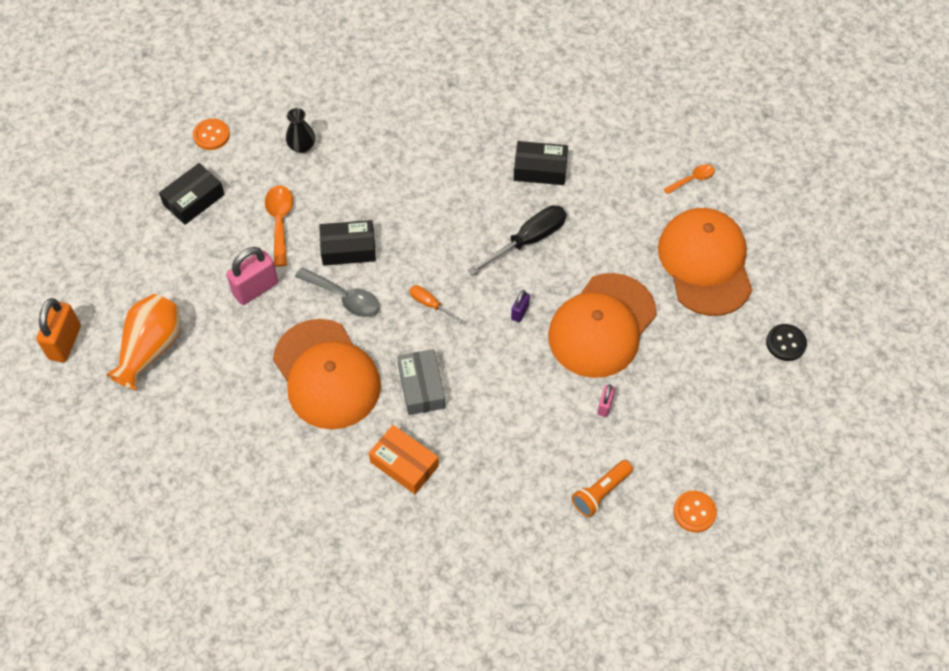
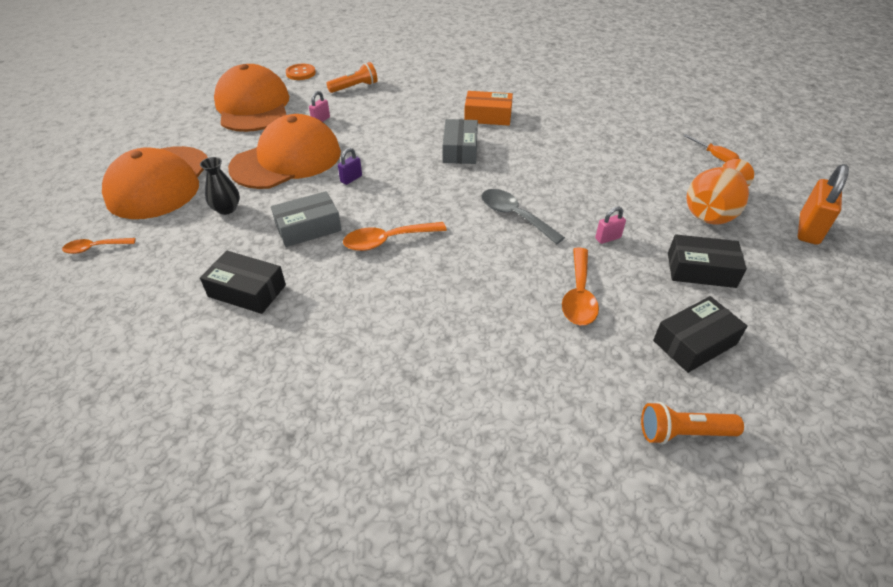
camera: 165 degrees left, 15 degrees down
orange button [193,118,230,150] -> orange flashlight [641,402,744,445]
pink padlock [226,247,278,305] -> pink padlock [595,207,626,244], size x0.52
orange cap [273,319,381,430] -> orange cap moved to [214,64,289,132]
black vase [286,108,315,153] -> black vase moved to [200,157,240,215]
black box [319,220,376,265] -> black box moved to [668,234,747,288]
orange box [369,425,439,494] -> orange box turned 45 degrees counterclockwise [464,91,513,126]
orange screwdriver [409,285,466,325] -> orange screwdriver moved to [683,134,739,162]
black screwdriver [467,205,566,275] -> grey box [271,191,342,247]
black button [766,324,807,361] -> none
none -> orange spoon [343,222,447,251]

